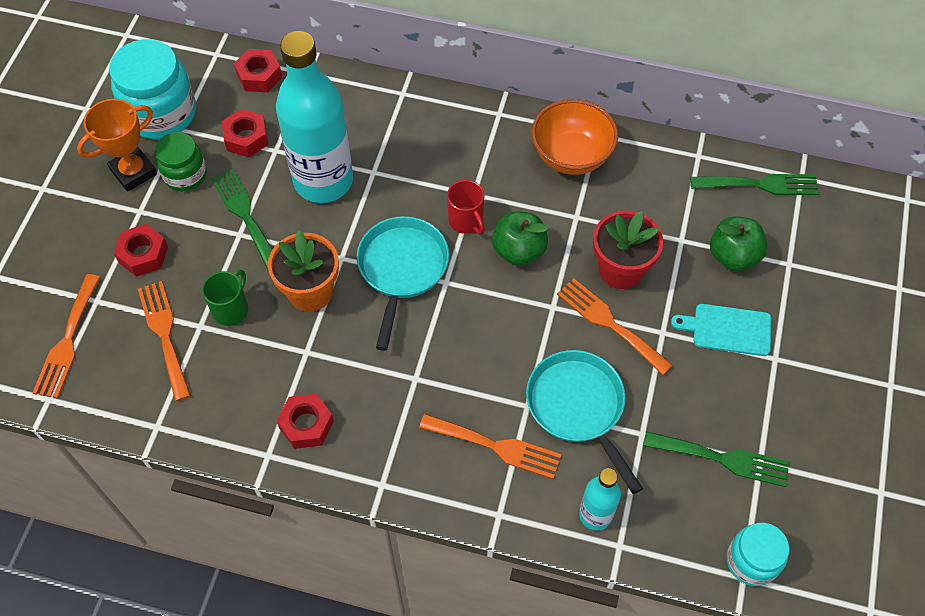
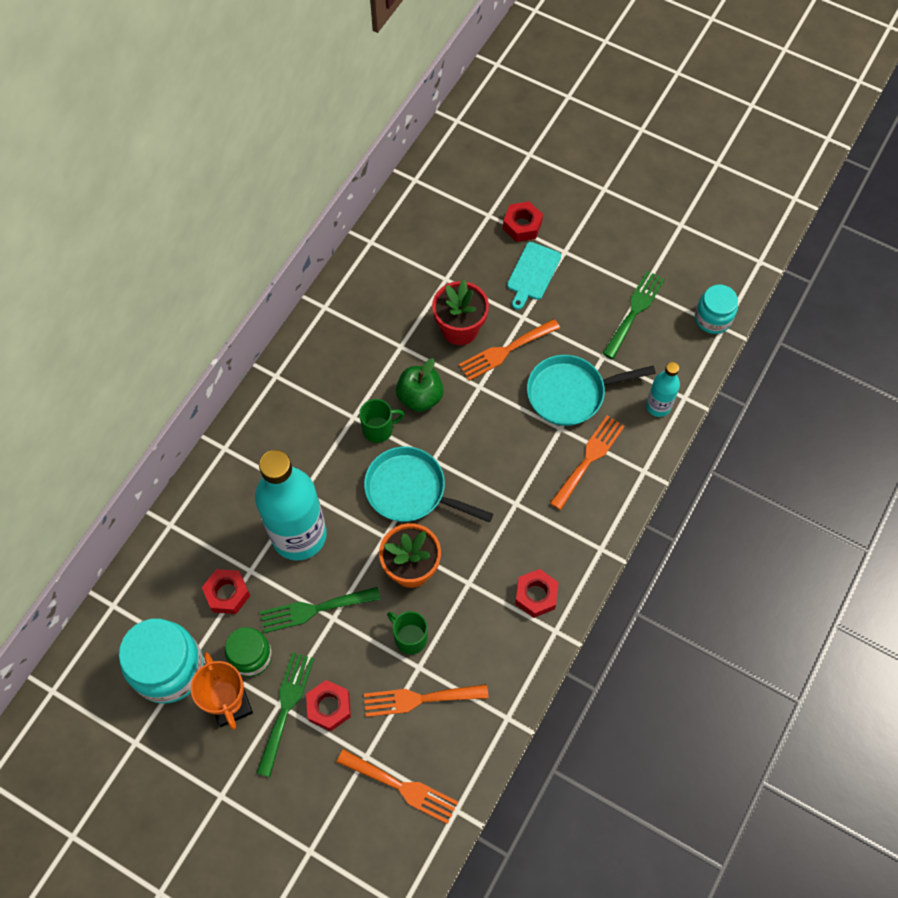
camera: 75 degrees left, 5 degrees up
red nut [234,49,282,92] -> red nut moved to [503,201,543,242]
red mug [447,180,485,234] -> green mug [359,399,405,443]
orange bowl [532,99,618,175] -> none
green fork [690,174,819,195] -> green fork moved to [257,652,314,777]
green apple [710,216,768,271] -> none

